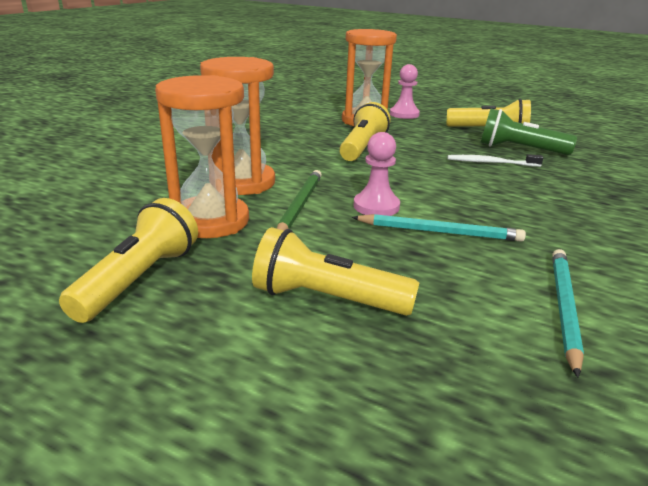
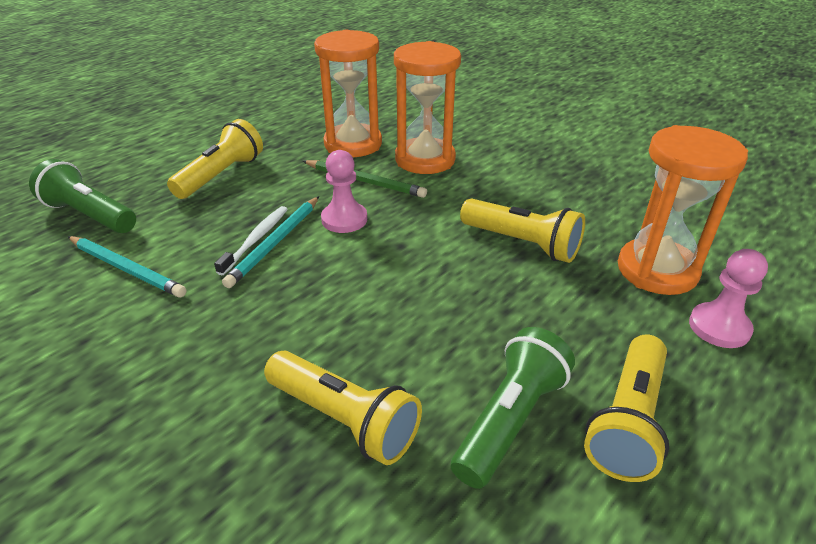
camera: 105 degrees right, 10 degrees up
yellow flashlight [59,198,198,323] -> yellow flashlight moved to [264,350,422,465]
white toothbrush [448,154,543,167] -> white toothbrush moved to [214,206,288,275]
none -> green flashlight [29,159,136,233]

